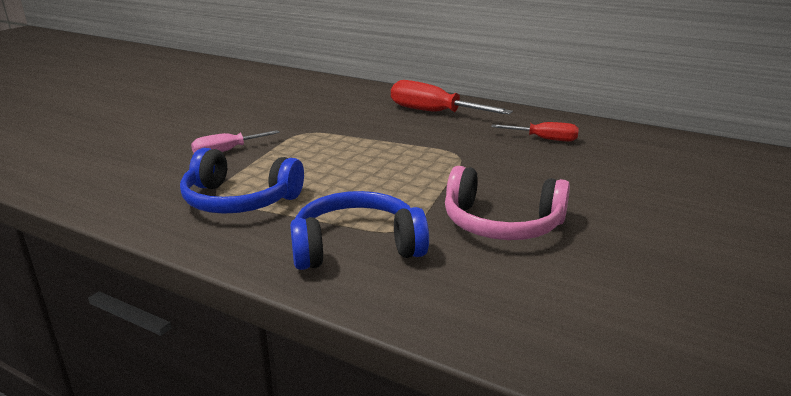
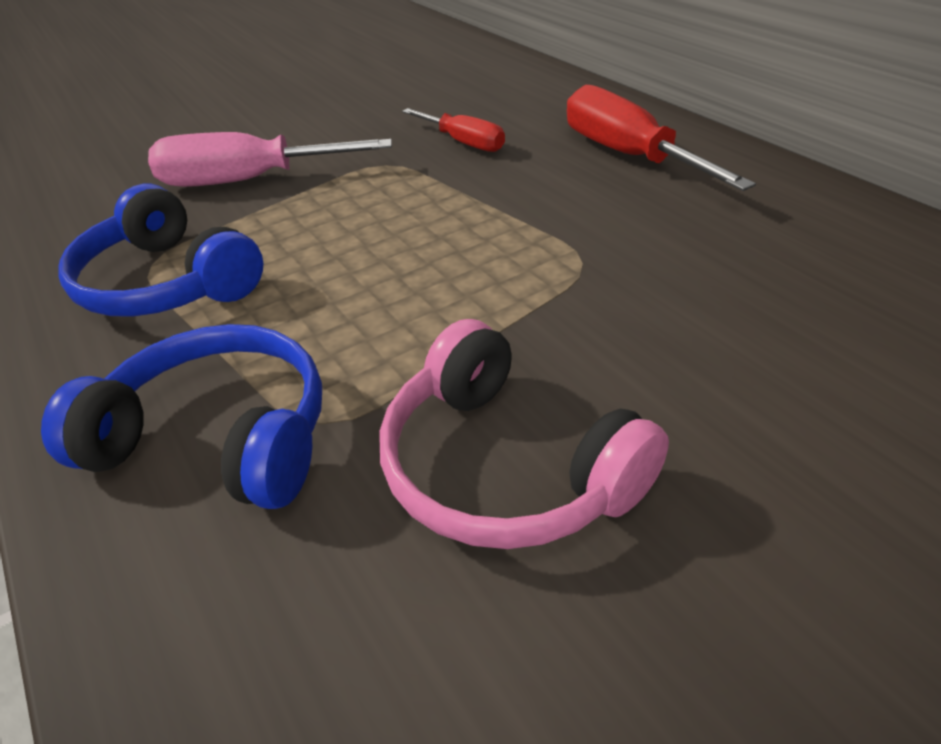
camera: 30 degrees right, 15 degrees up
pink screwdriver [191,130,280,153] -> pink screwdriver [148,132,392,187], size x1.68
red screwdriver [491,122,579,142] -> red screwdriver moved to [402,108,505,152]

